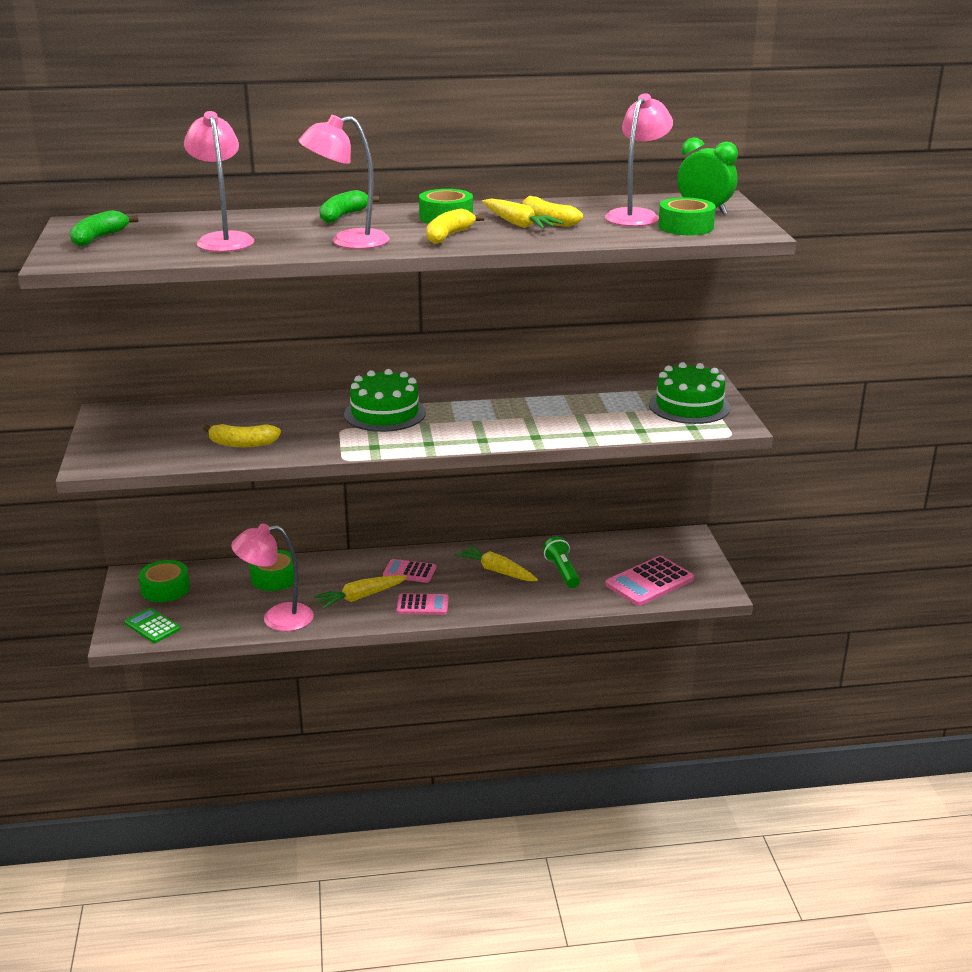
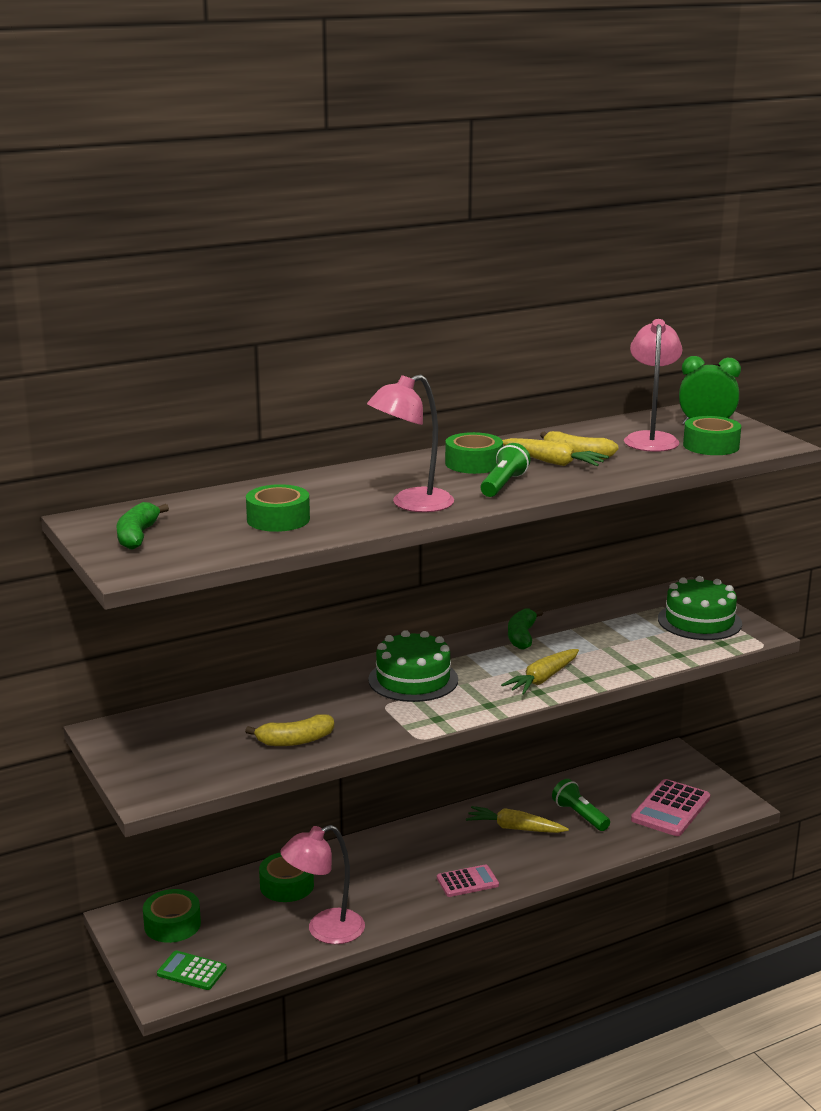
camera: 20 degrees left, 5 degrees down
pink lamp [184,111,254,252] -> green tape [246,484,310,532]
yellow carrot [313,575,407,609] -> yellow carrot moved to [501,649,579,695]
green banana [319,190,379,223] -> green banana moved to [508,608,543,650]
pink calculator [383,559,436,583] -> none
yellow banana [426,209,484,244] -> green flashlight [481,443,531,497]

